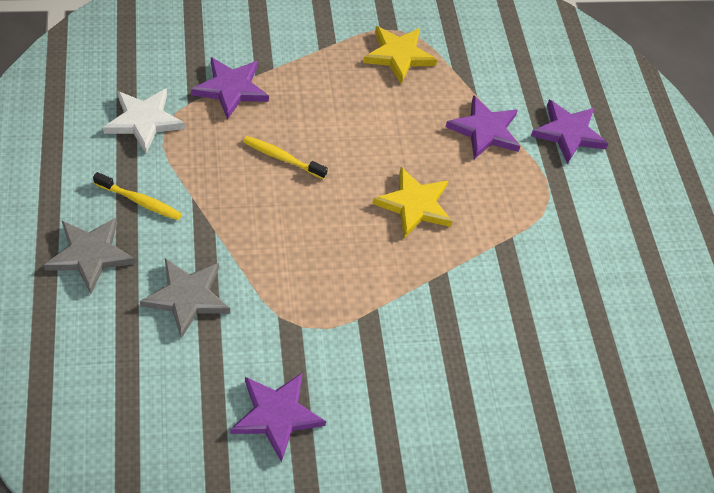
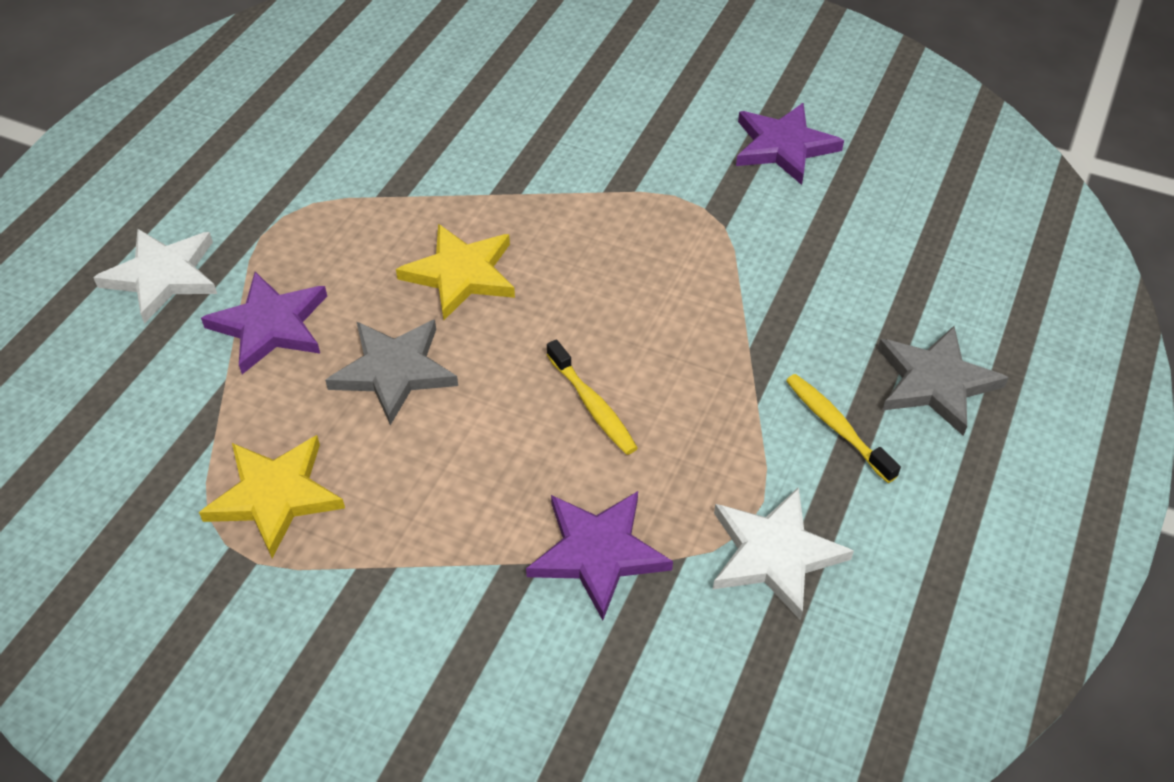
camera: 140 degrees left, 5 degrees down
grey star [140,259,230,338] -> grey star moved to [325,320,458,425]
purple star [531,100,608,164] -> white star [93,228,217,324]

